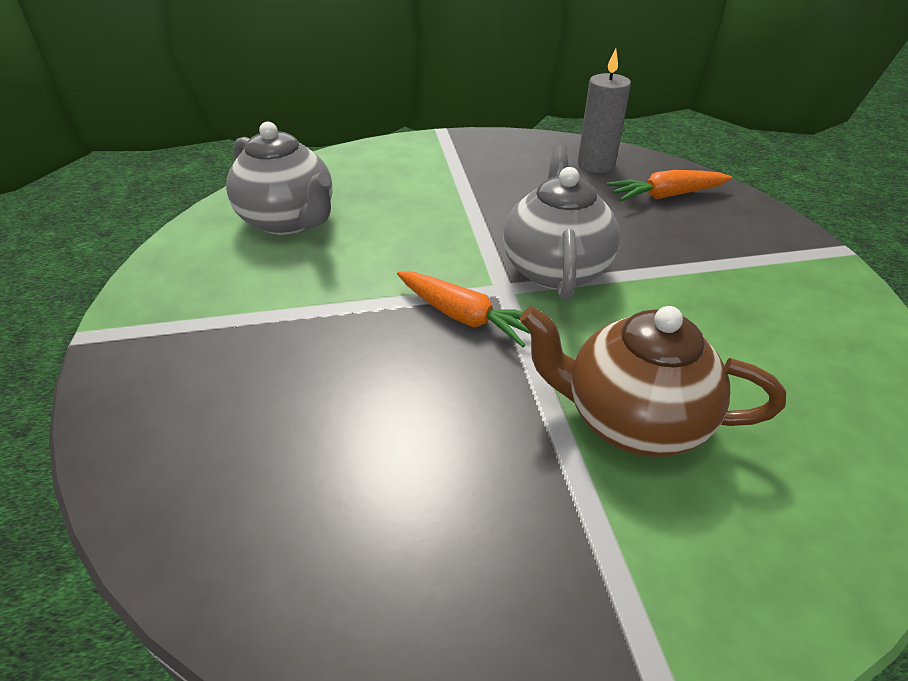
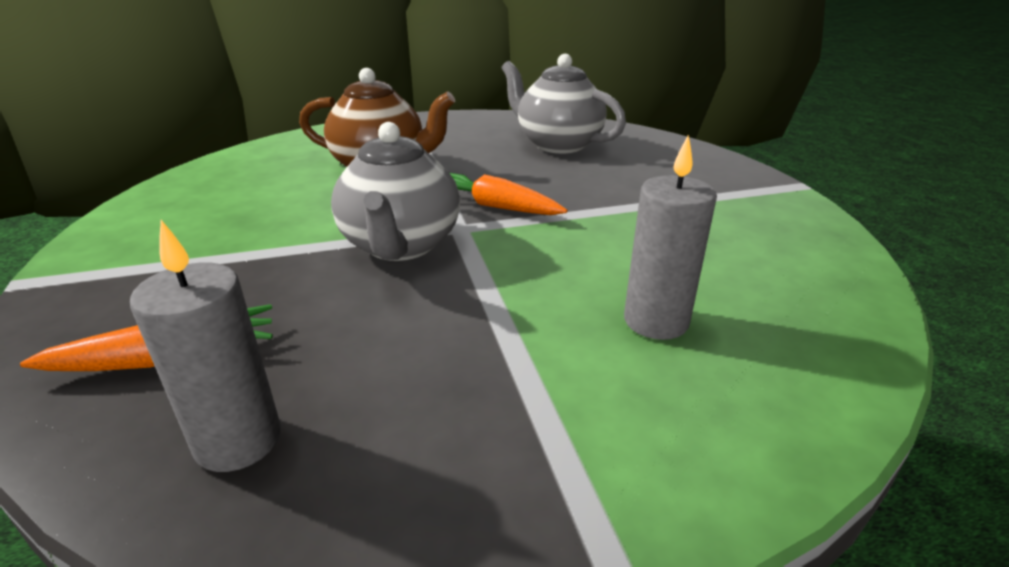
camera: 175 degrees right, 10 degrees down
grey teapot [226,122,333,235] -> grey teapot moved to [501,54,626,154]
none -> grey candle [624,135,717,340]

